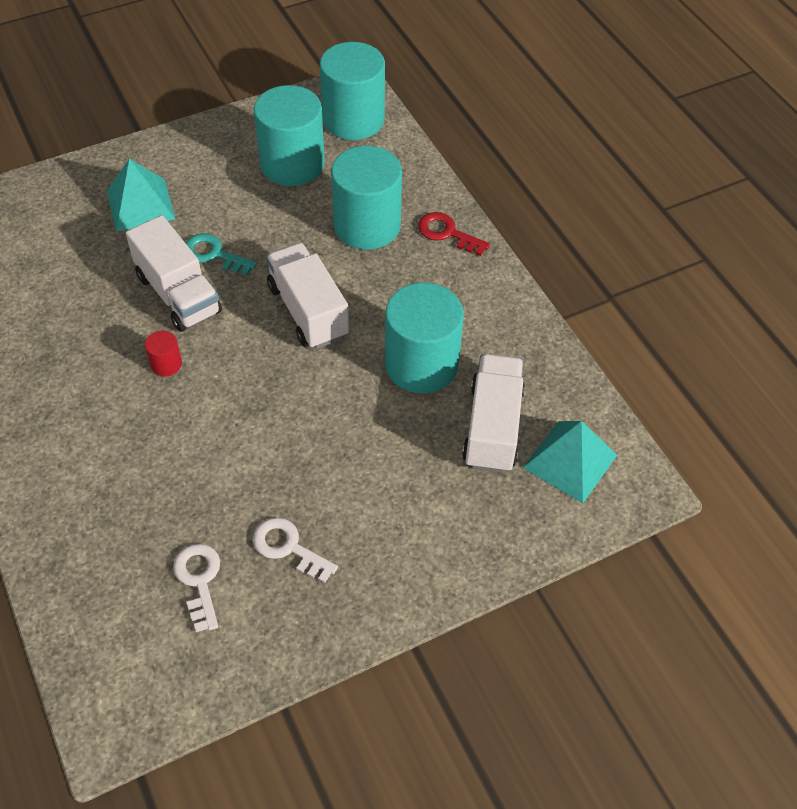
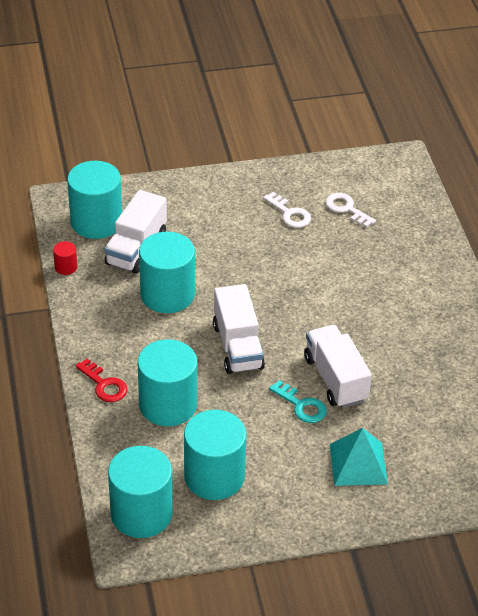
camera: 165 degrees left, 10 degrees down
red cylinder [145,330,182,376] -> red cylinder moved to [53,241,77,275]
white key [173,544,220,632] -> white key turned 135 degrees clockwise [325,193,376,228]
turquoise pyramid [523,421,617,503] -> turquoise cylinder [67,161,122,239]

